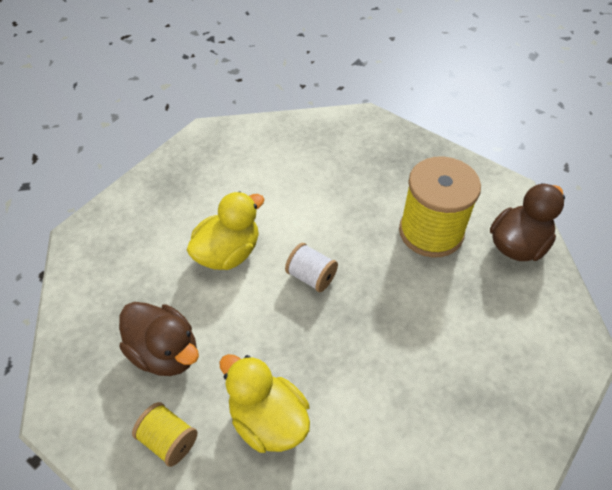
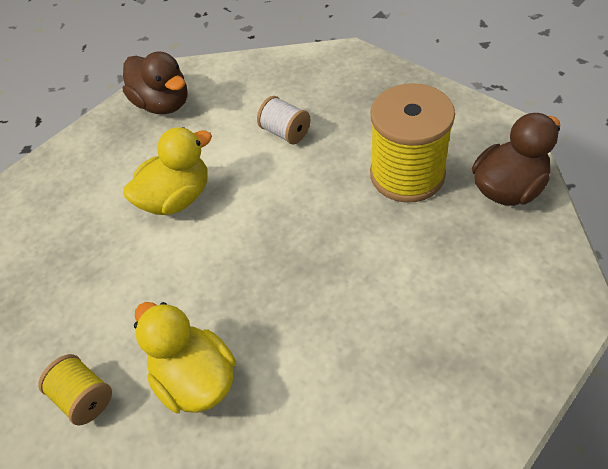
camera: 10 degrees right, 0 degrees up
brown duck [119,302,199,376] -> brown duck moved to [123,51,187,114]
white spool [285,243,338,292] -> white spool moved to [257,96,310,144]

